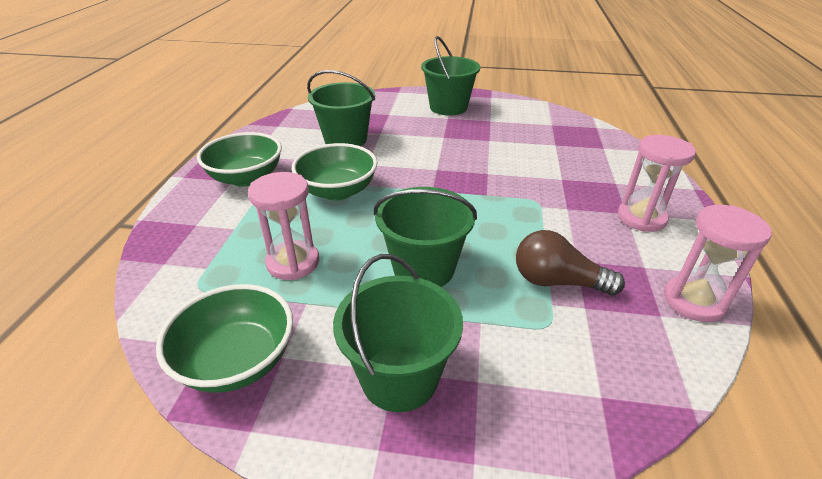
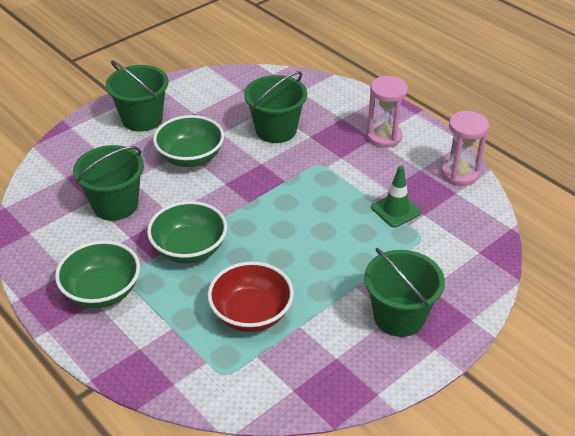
camera: 50 degrees left, 5 degrees up
green bowl [156,284,293,393] -> green bowl moved to [153,115,224,167]
pink hourglass [248,172,319,280] -> red bowl [207,261,294,332]
green bucket [374,187,477,287] -> green bucket moved to [244,71,307,143]
brown light bulb [516,230,625,296] -> green traffic cone [371,166,421,228]

